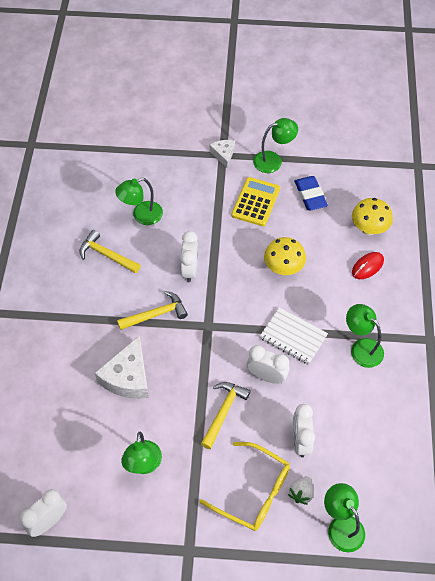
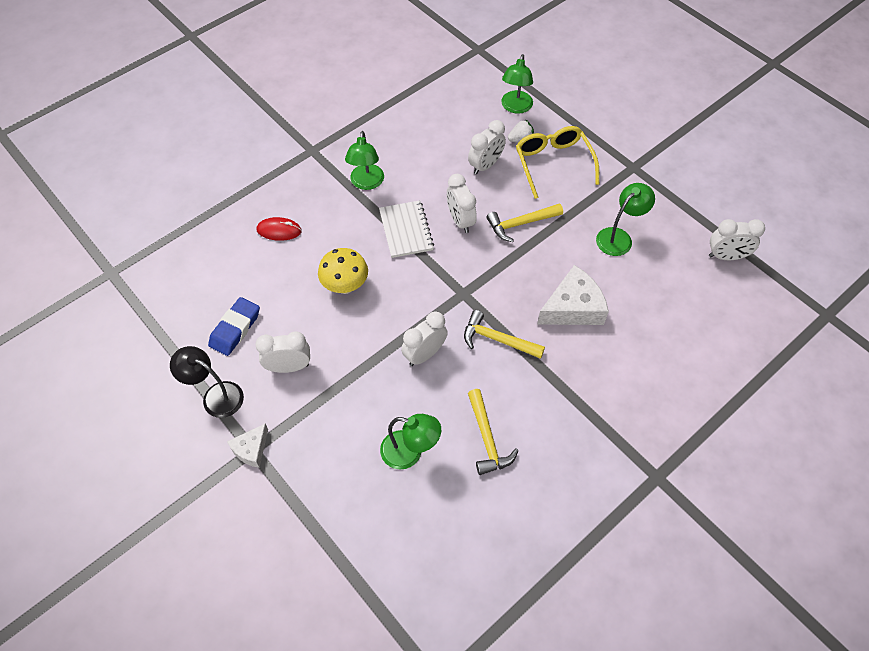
camera: 135 degrees left, 0 degrees up
yellow calculator [231,177,280,226] -> white clock [255,331,310,373]
green lamp [253,118,298,173] -> black lamp [170,346,244,418]
yellow mushroom [352,198,393,235] -> none

